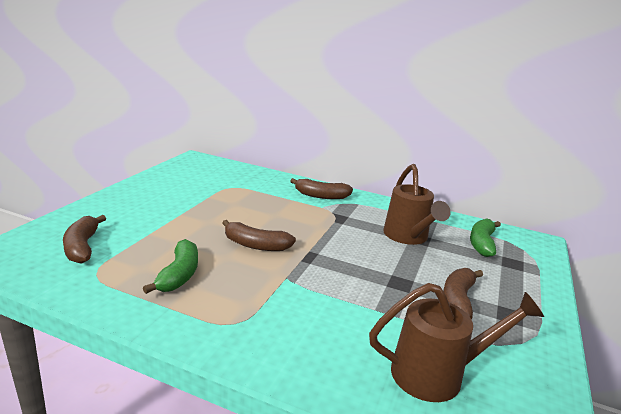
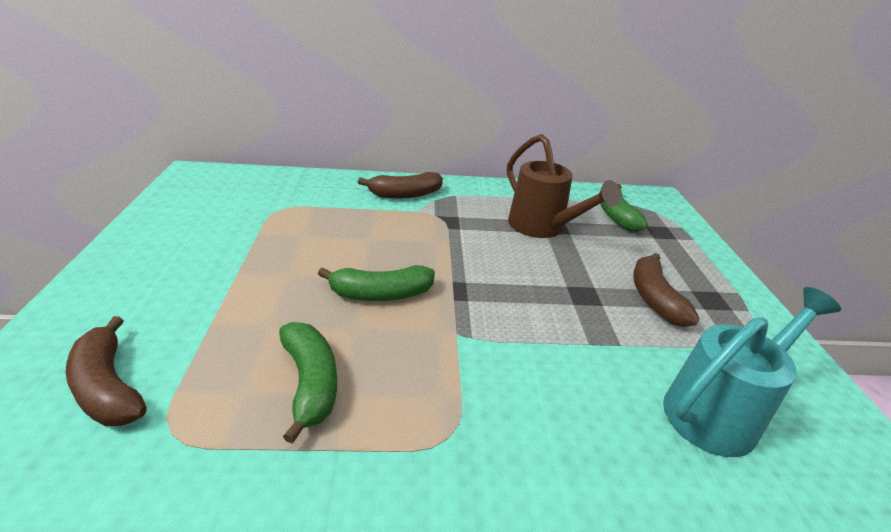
camera: 25 degrees left, 10 degrees up
brown banana [223,220,296,251] -> green banana [318,265,435,301]
brown watering can [369,283,544,402] -> turquoise watering can [663,287,841,457]

